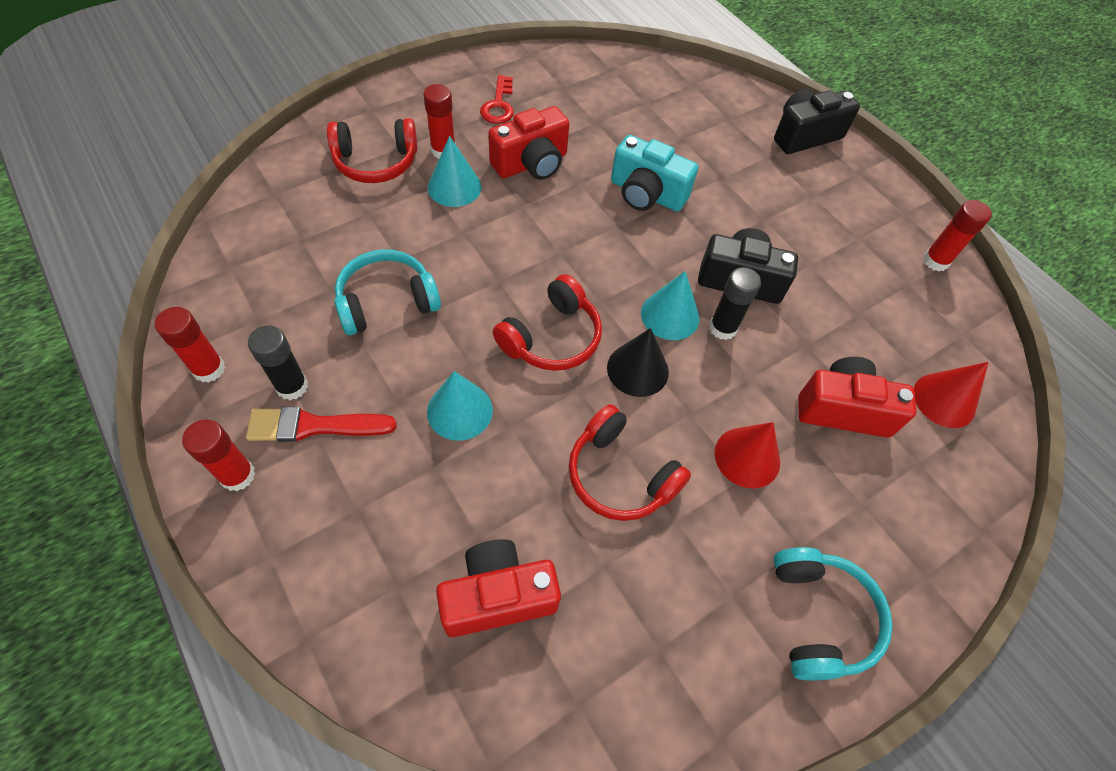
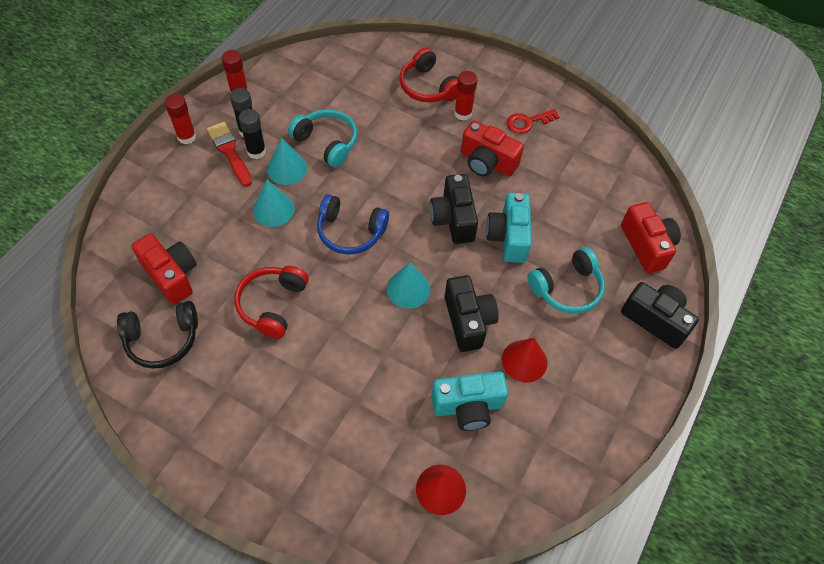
camera: 65 degrees right, 0 degrees up
turquoise cone [428,136,481,207] -> turquoise cone moved to [267,138,307,185]
red headphones [493,274,602,371] -> blue headphones [317,194,389,255]
black cone [607,328,669,397] -> none
black glue stick [709,267,761,340] -> black glue stick moved to [239,109,266,159]
red cone [715,422,780,488] -> red cone moved to [502,338,548,382]
turquoise headphones [773,547,893,680] -> turquoise headphones moved to [527,247,605,314]
red camera [798,357,917,438] -> red camera moved to [621,202,681,273]
red glue stick [923,200,992,271] -> none
none -> black headphones [117,301,198,369]
none -> black camera [430,174,478,244]
none -> turquoise camera [431,372,508,431]

